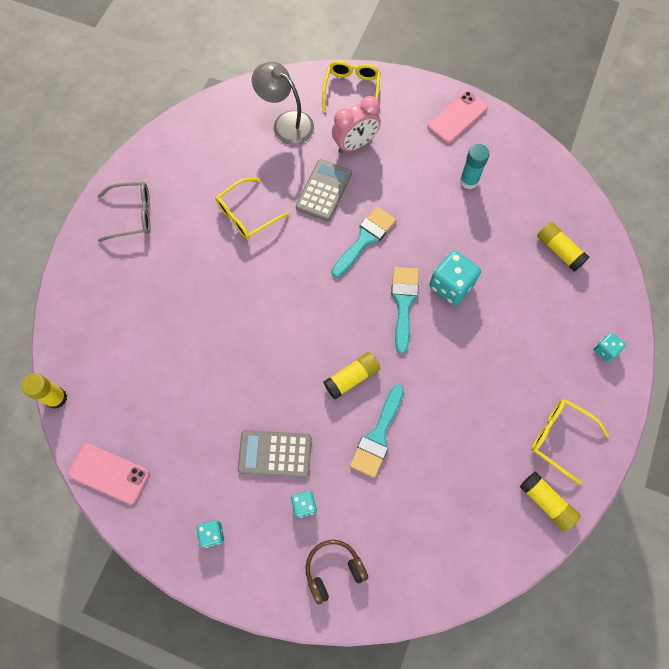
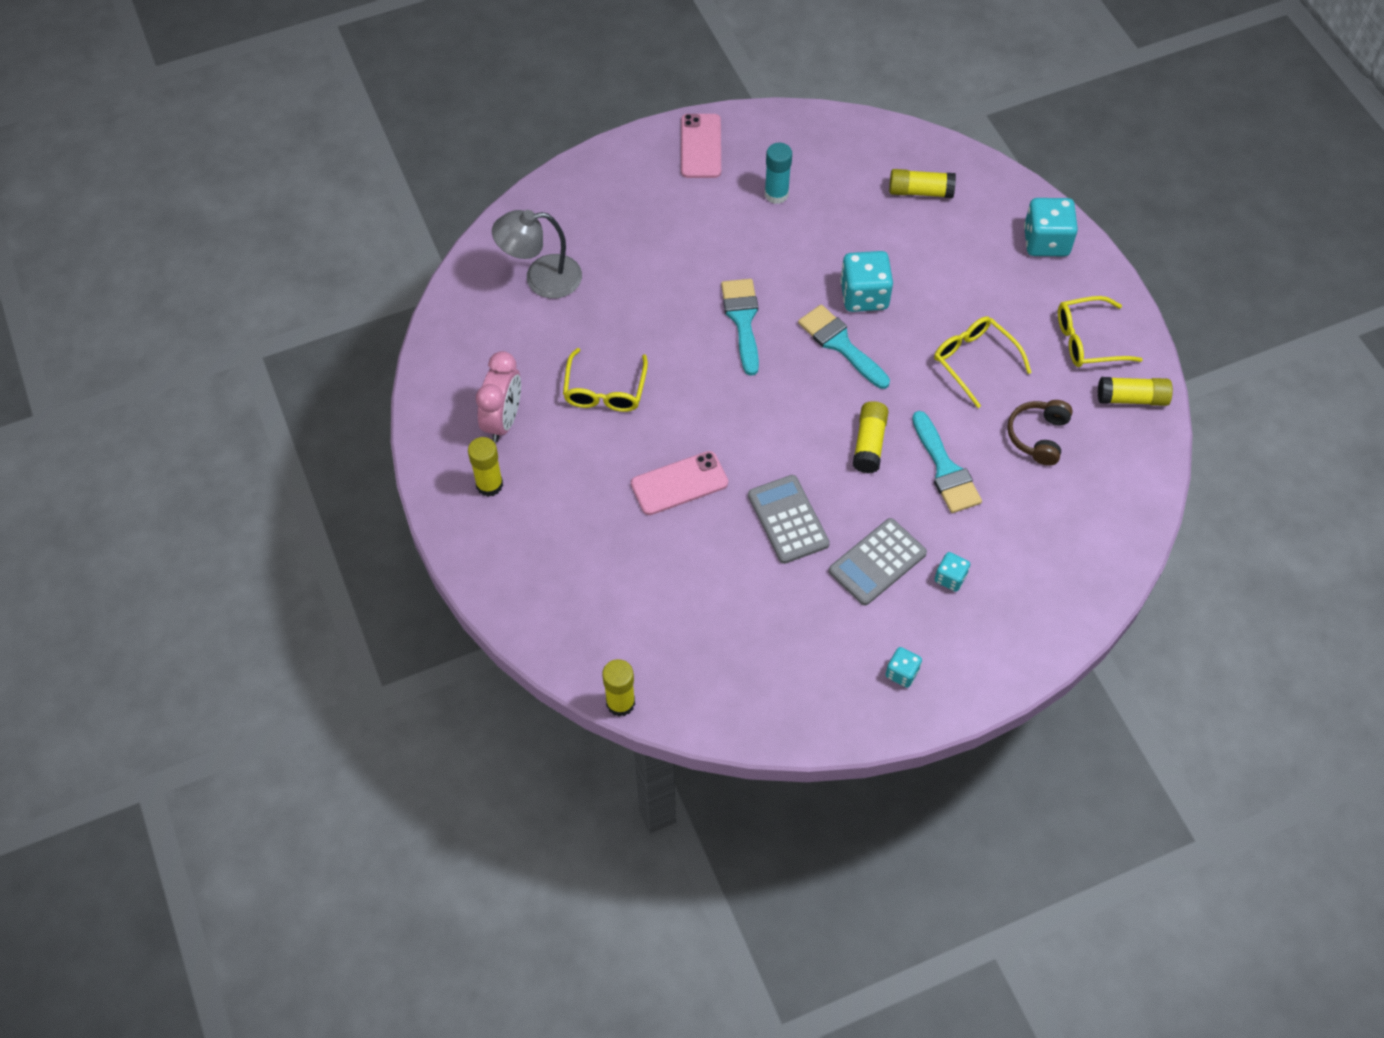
camera: 45 degrees left, 10 degrees down
pink phone [68,444,149,504] -> pink phone moved to [631,451,728,515]
grey glasses [98,182,150,242] -> yellow glue stick [468,437,503,497]
grey calculator [296,159,352,221] -> grey calculator moved to [748,475,830,564]
brown headphones [305,540,368,604] -> brown headphones moved to [1007,400,1073,466]
yellow glasses [322,61,380,111] -> yellow glasses moved to [934,317,1032,408]
pink clock [332,96,381,153] -> pink clock moved to [476,351,521,442]
turquoise dice [594,332,626,362] -> turquoise dice [1024,198,1078,256], size x1.86

